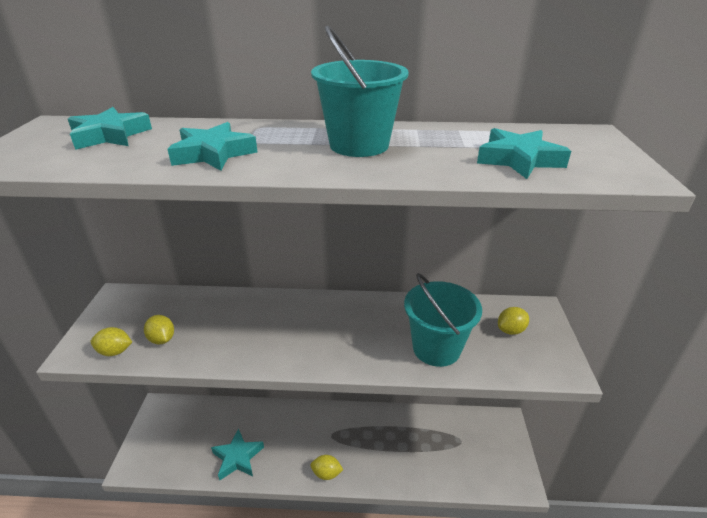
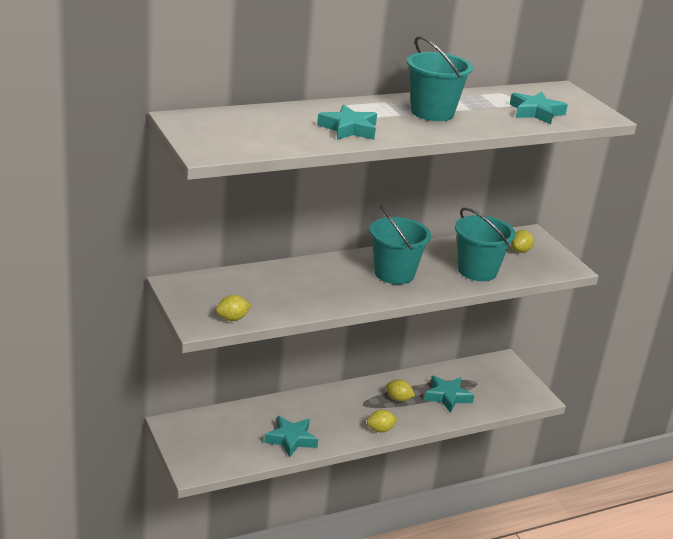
camera: 30 degrees left, 5 degrees down
turquoise star [68,107,152,150] -> turquoise star moved to [424,376,474,413]
yellow lemon [144,315,174,344] -> yellow lemon moved to [386,379,415,401]
none -> turquoise bucket [370,205,431,284]

